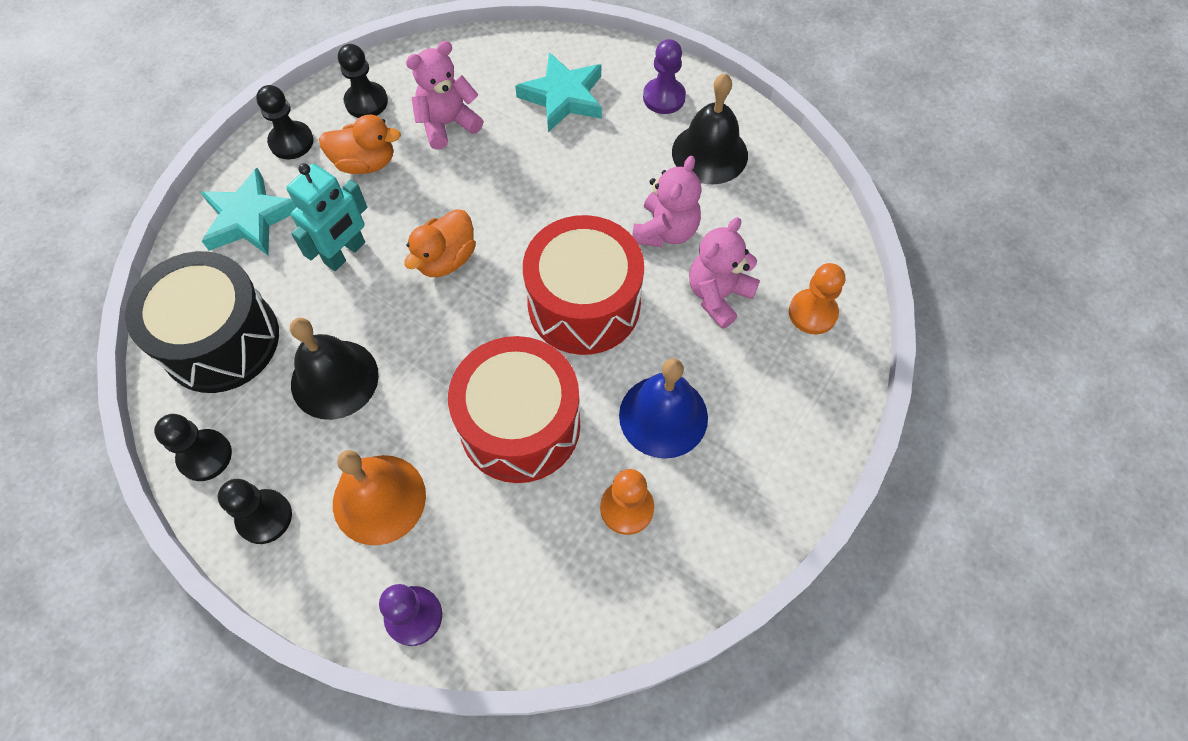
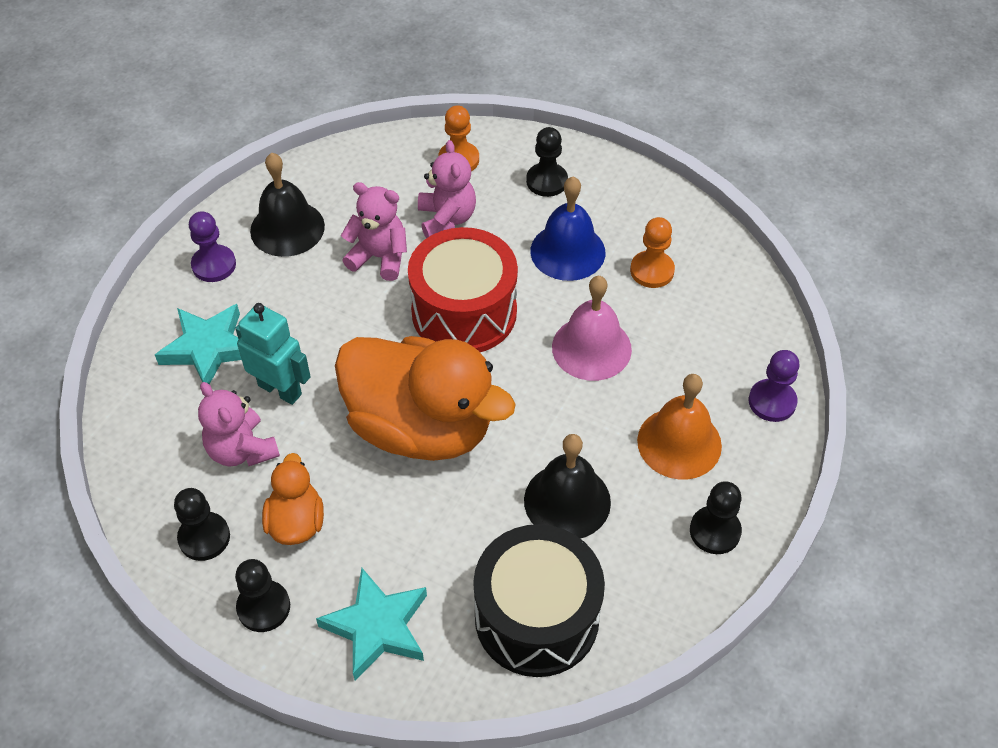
camera: 95 degrees left, 10 degrees down
black pawn [154,414,232,481] -> black pawn moved to [526,127,568,197]
turquoise robot [286,163,367,271] -> turquoise robot moved to [235,303,311,405]
orange duck [405,209,476,277] -> orange duck [335,336,516,461], size x2.14
red drum [448,336,580,483] -> pink bell [552,276,632,381]
pink teddy bear [689,217,760,329] -> pink teddy bear turned 135 degrees counterclockwise [418,140,476,238]

